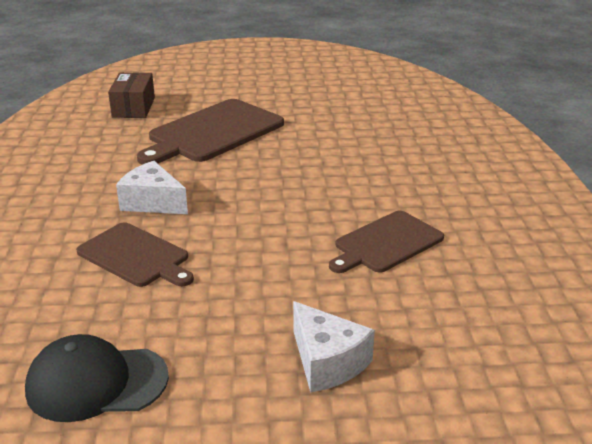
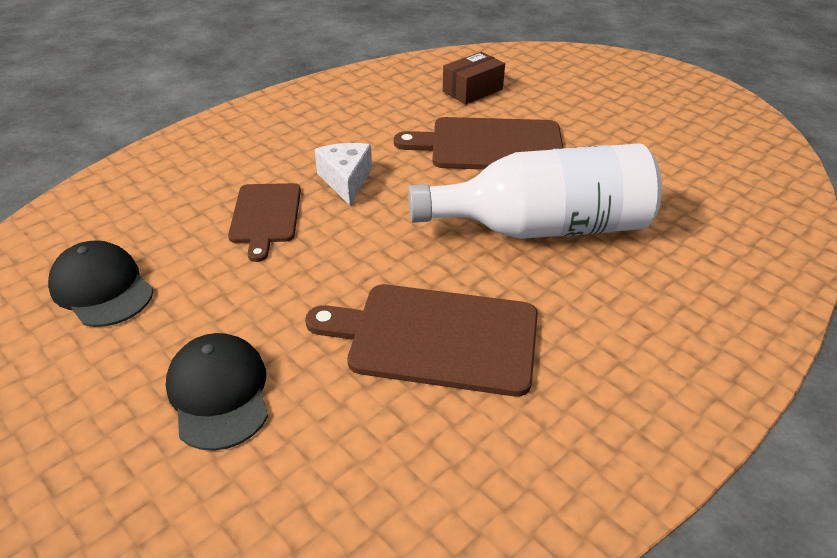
camera: 50 degrees right, 10 degrees up
white cheese [293,301,375,392] -> black cap [166,333,268,451]
brown cutting board [329,211,444,273] -> brown cutting board [305,284,538,397], size x1.58
none -> white bottle [408,143,662,239]

